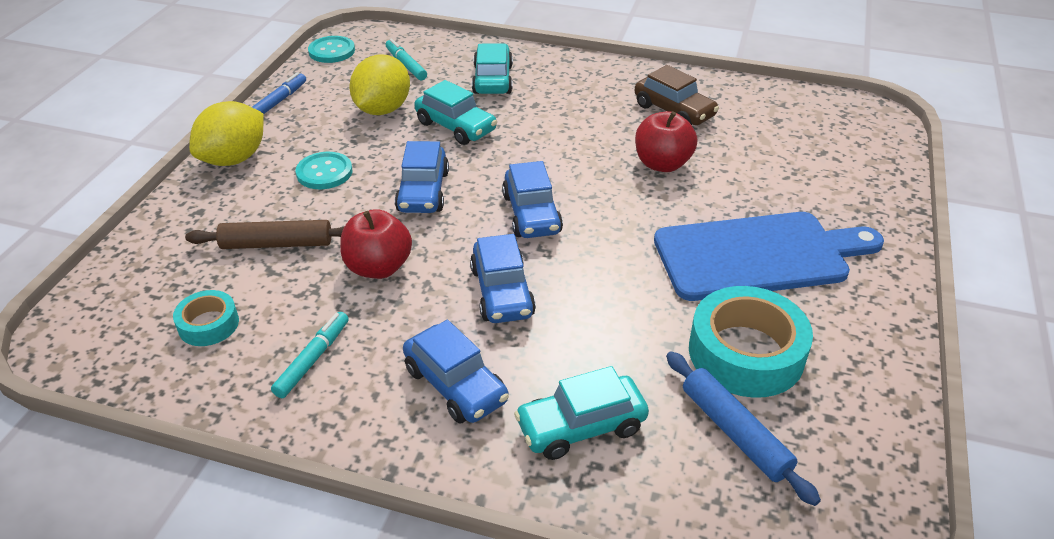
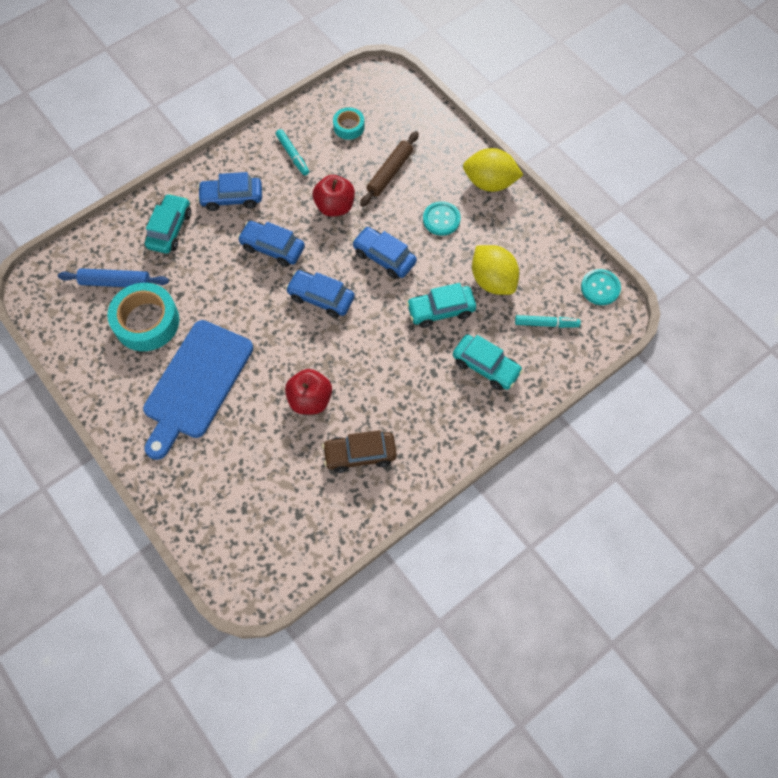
camera: 125 degrees right, 25 degrees up
yellow lemon [189,101,264,166] -> yellow lemon turned 60 degrees counterclockwise [463,148,523,192]
blue marker [252,72,306,114] -> none

